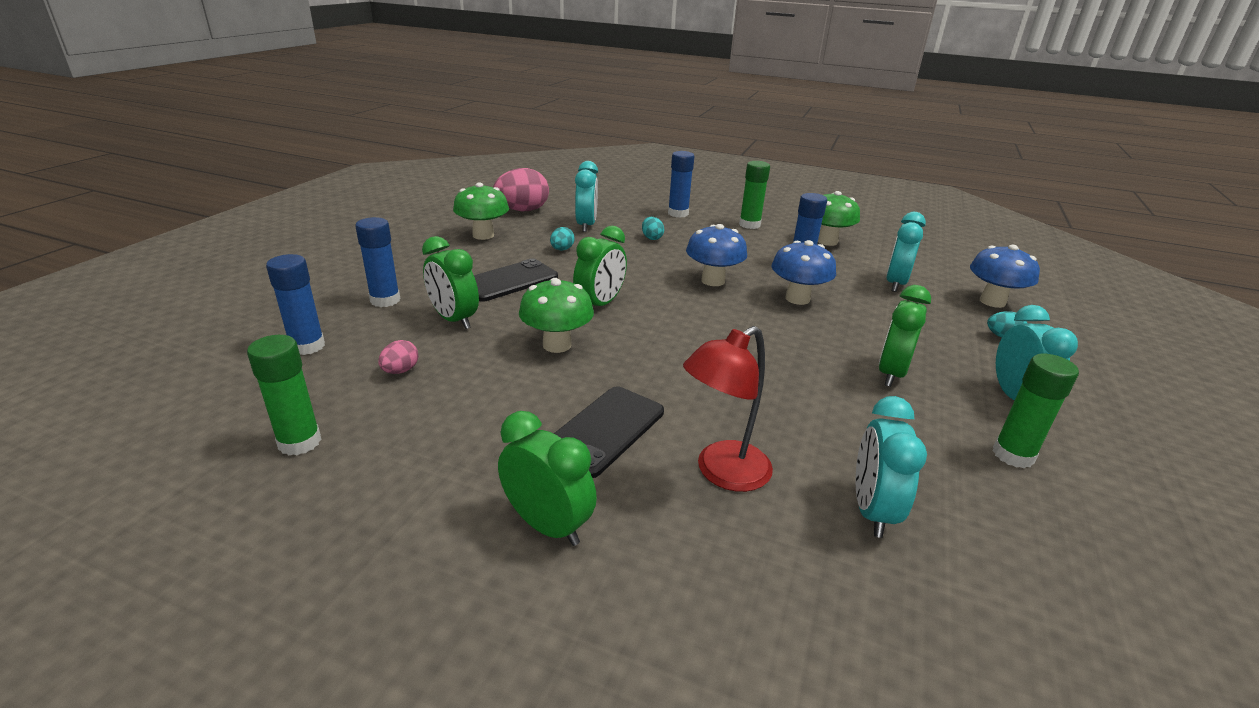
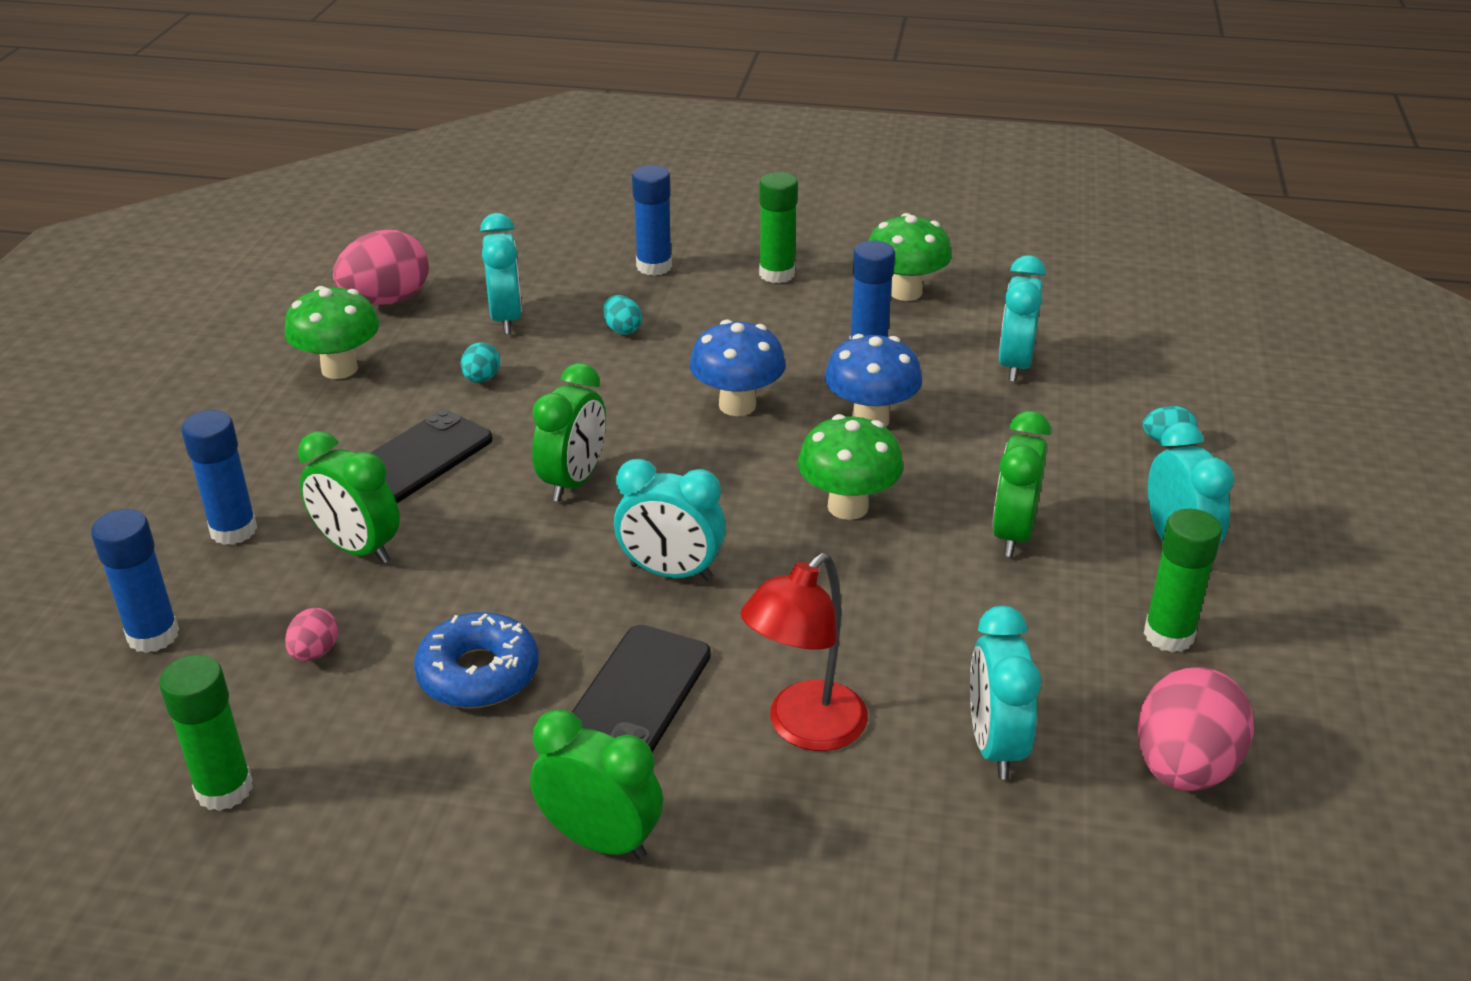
camera: 10 degrees left, 5 degrees up
green mushroom [519,278,594,353] -> green mushroom moved to [798,414,904,520]
blue mushroom [970,245,1040,308] -> none
none -> blue donut [414,612,539,708]
none -> turquoise clock [614,459,726,581]
none -> pink egg [1137,667,1254,791]

